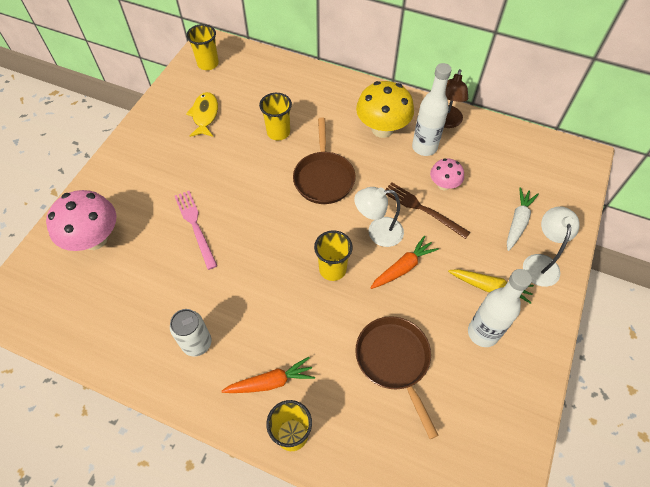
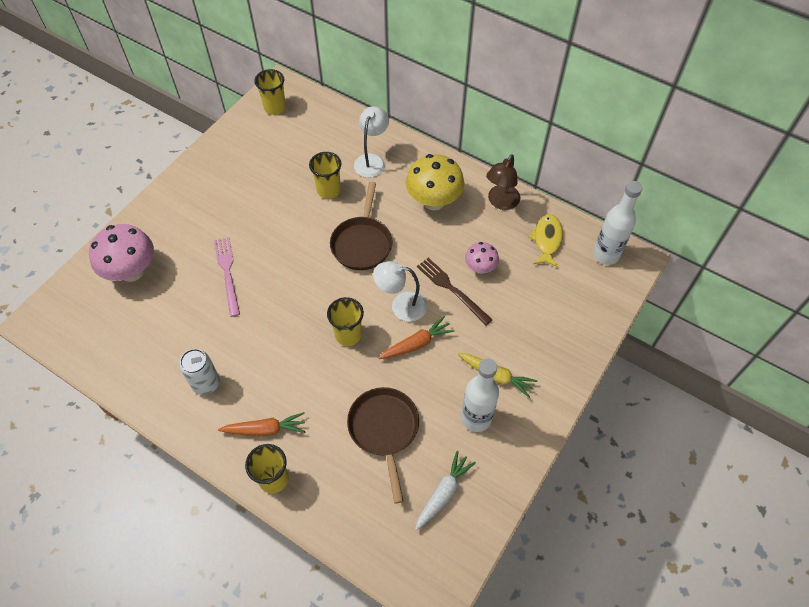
camera: 10 degrees right, 0 degrees up
yellow fish [186,92,218,137] -> yellow fish moved to [528,214,563,268]
white bottle [412,63,452,156] -> white bottle moved to [593,181,643,265]
white carrot [507,187,539,251] -> white carrot moved to [415,450,476,530]
white lamp [523,206,580,287] -> white lamp moved to [354,106,389,178]

